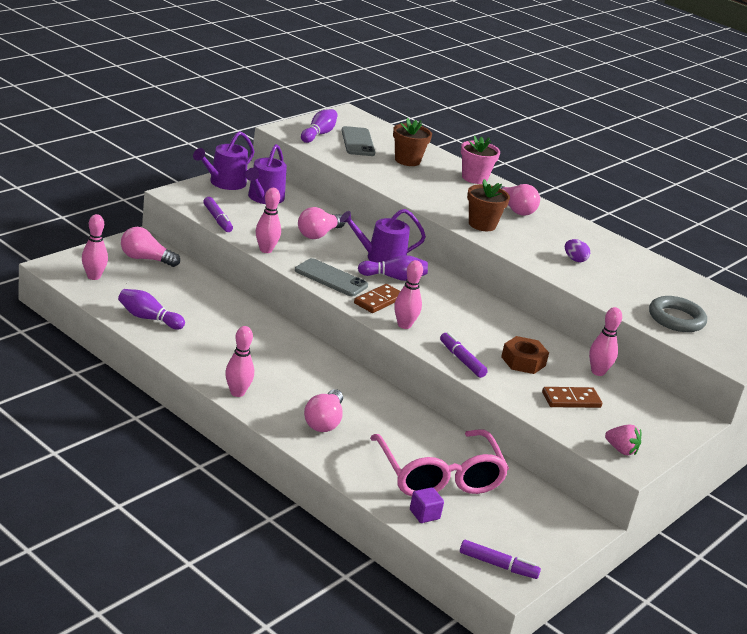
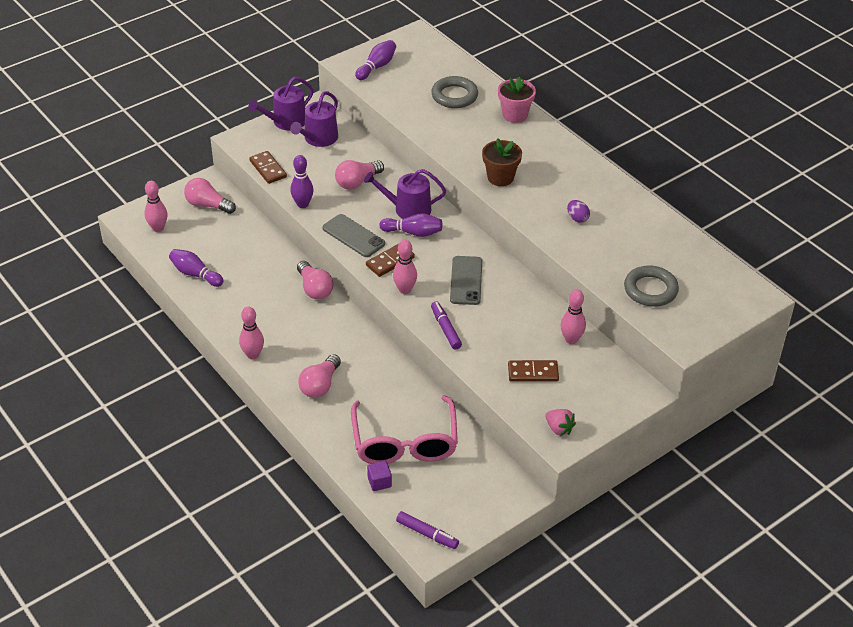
camera: 15 degrees right, 15 degrees up
purple marker [203,197,233,232] -> brown domino [249,151,287,184]
pink bowling pin [256,188,281,253] -> purple bowling pin [290,155,314,208]
grey phone [341,126,375,156] -> grey phone moved to [450,256,482,305]
brown flower pot [393,118,432,166] -> grey ring [431,76,478,108]
pink light bulb [500,184,540,216] -> pink light bulb moved to [297,261,333,299]
brown nut [501,336,549,374] -> none

